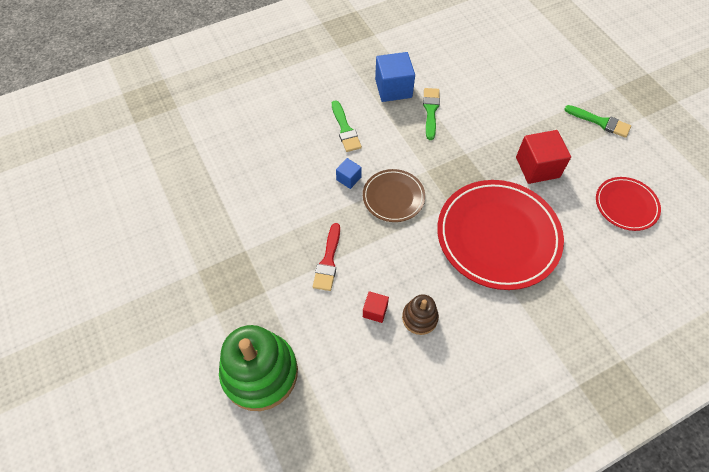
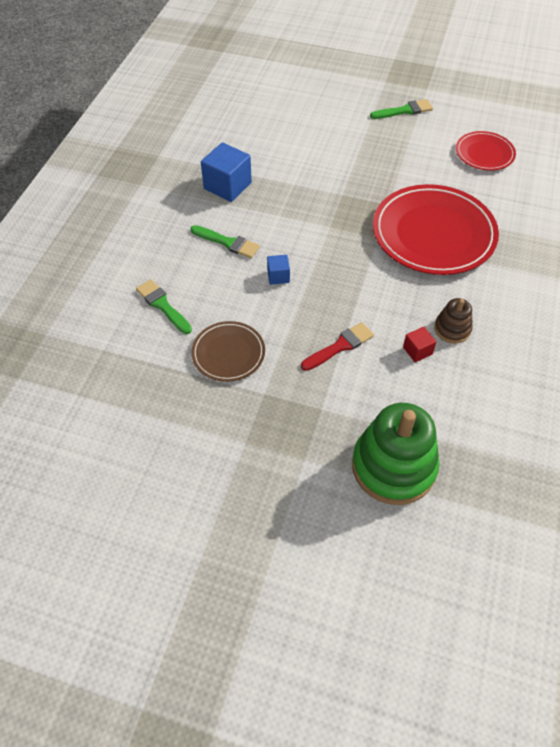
camera: 45 degrees left, 5 degrees down
red brush [313,223,340,291] -> red brush turned 90 degrees counterclockwise [301,322,374,371]
brown plate [363,169,425,222] -> brown plate moved to [191,321,265,382]
green brush [423,88,440,140] -> green brush moved to [136,279,192,334]
red cube [516,130,571,184] -> none

